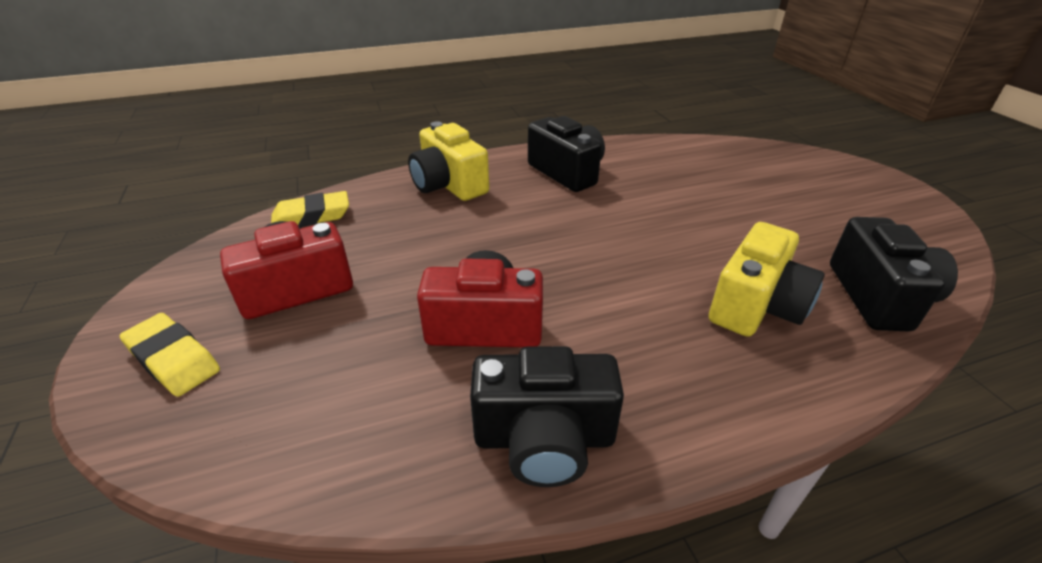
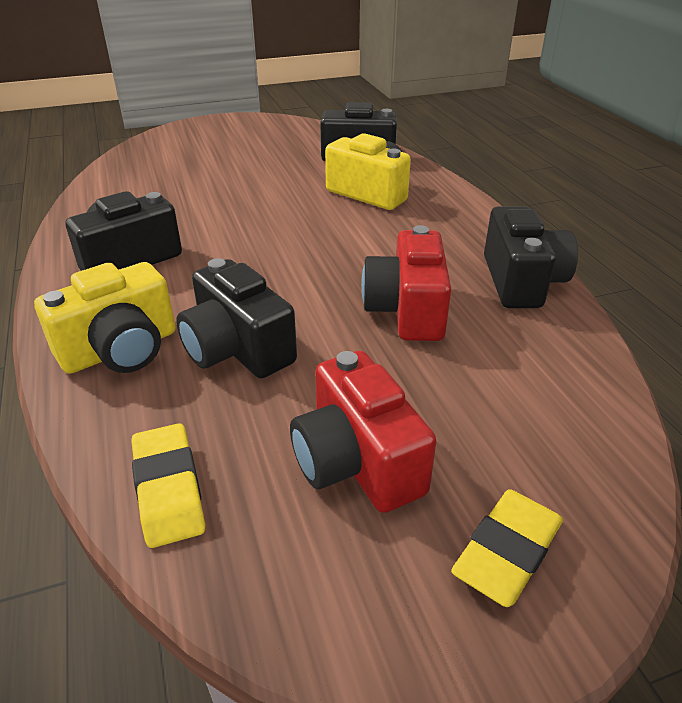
camera: 90 degrees left, 0 degrees up
none -> black camera [176,258,297,378]

